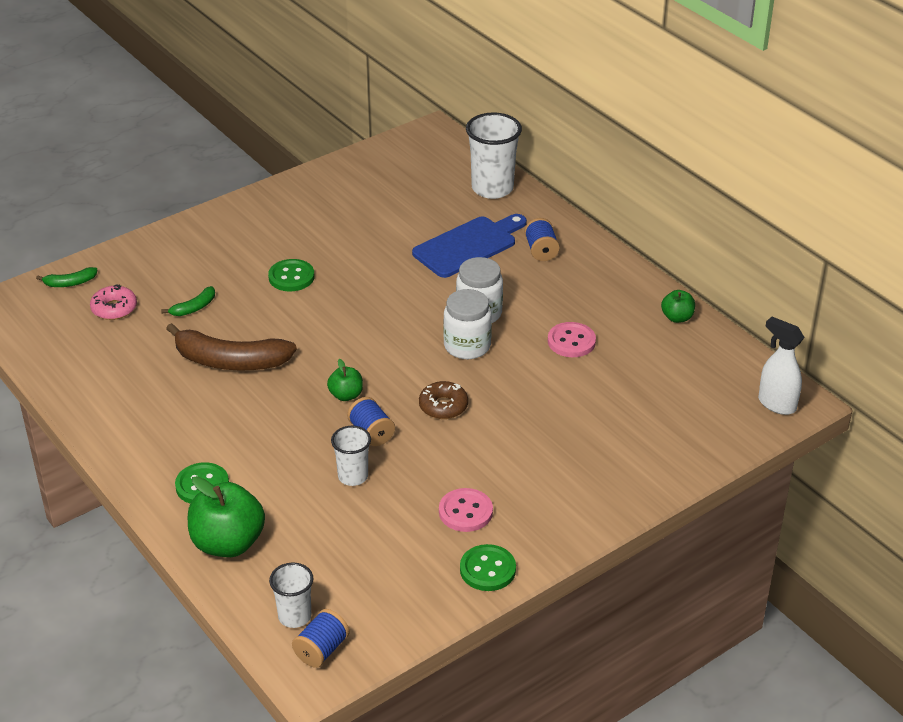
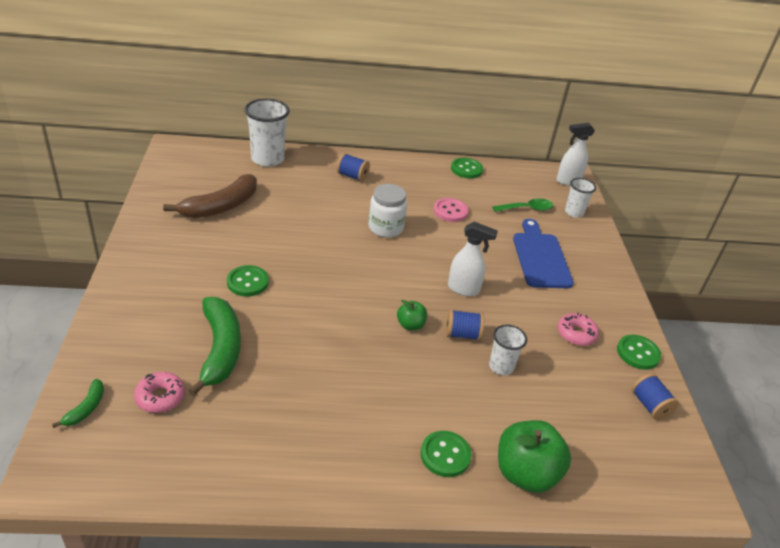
camera: 60 degrees left, 0 degrees up
green banana [161,286,215,316] -> green banana [188,297,241,396], size x2.14
brown banana [166,323,297,371] -> brown banana moved to [163,174,257,218]
white cup [269,563,313,628] -> white cup moved to [565,178,596,218]
blue spool [292,609,350,668] -> blue spool moved to [632,373,679,420]
blue cutting board [412,214,527,278] -> blue cutting board moved to [513,219,574,288]
brown donut [419,381,468,419] -> white spray bottle [448,222,498,296]
pink button [439,488,493,532] -> pink donut [557,312,599,346]
white jar [443,289,492,359] -> none
green apple [661,290,695,323] -> green button [451,158,483,179]
none -> green spoon [492,198,554,212]

